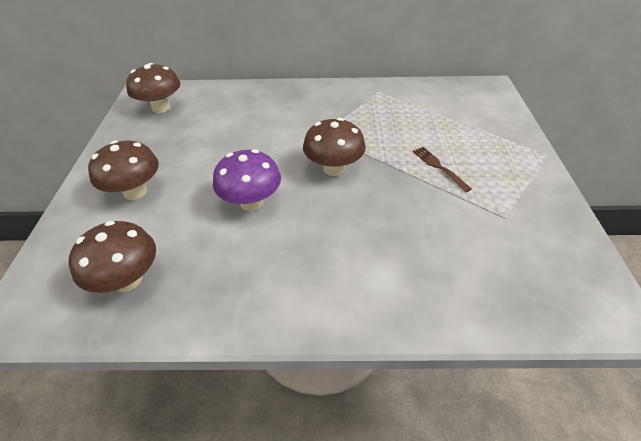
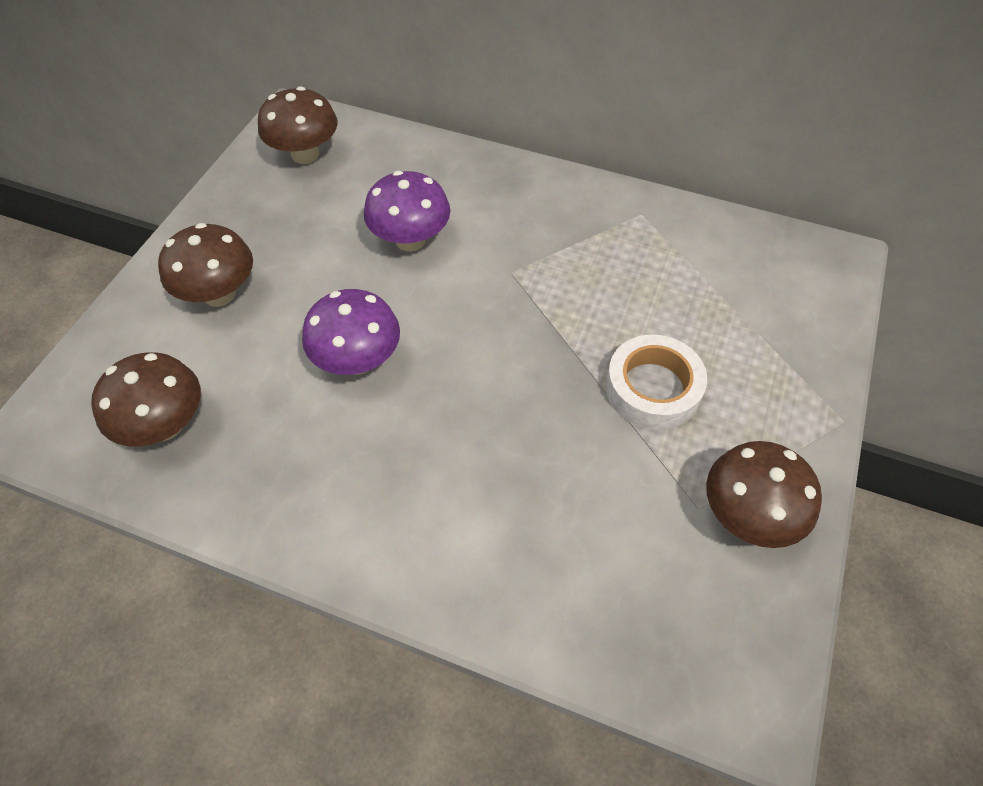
camera: 20 degrees right, 10 degrees up
brown mushroom [303,118,366,176] -> brown mushroom moved to [706,441,822,548]
brown fork [413,147,472,192] -> white tape [606,334,707,430]
none -> purple mushroom [364,171,450,251]

